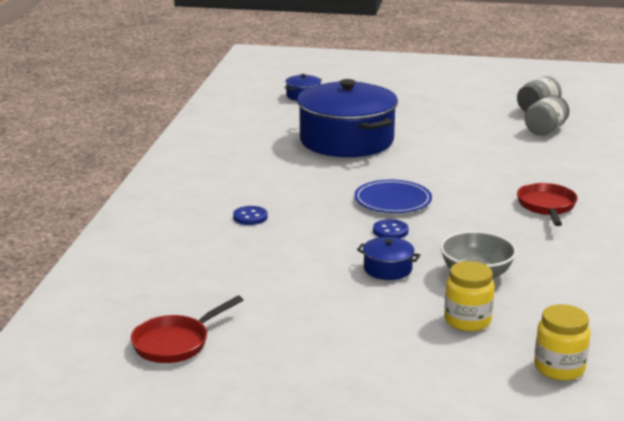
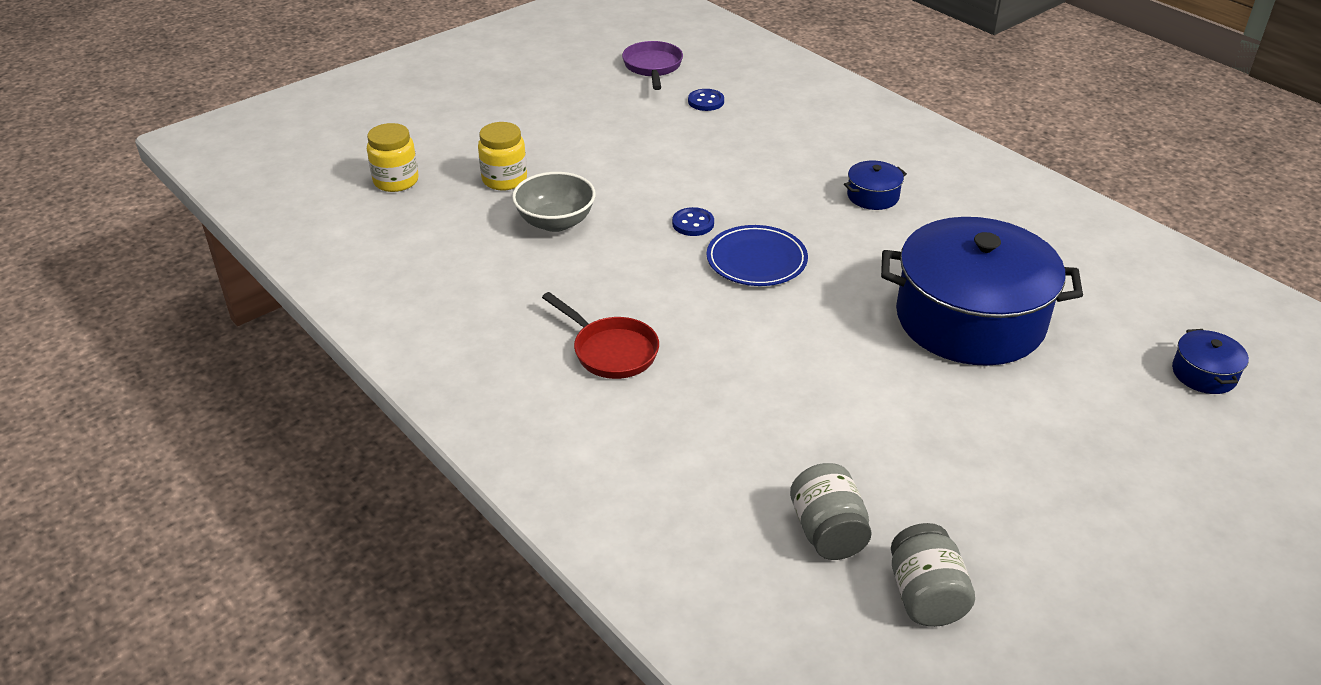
camera: 130 degrees right, 15 degrees up
red pan [131,296,243,363] -> purple pan [622,41,683,90]
blue button [233,206,268,225] -> blue button moved to [688,89,724,111]
blue pot [357,237,420,280] -> blue pot moved to [844,161,907,210]

